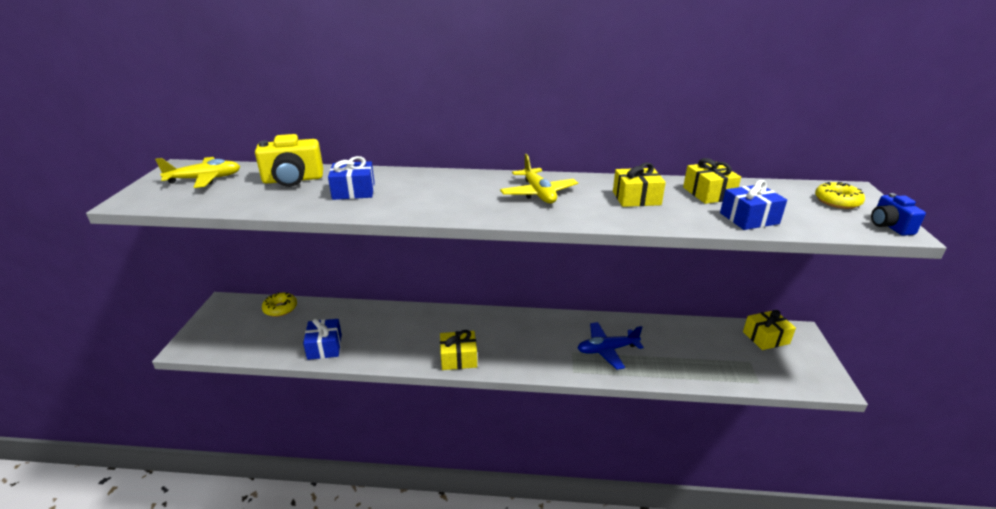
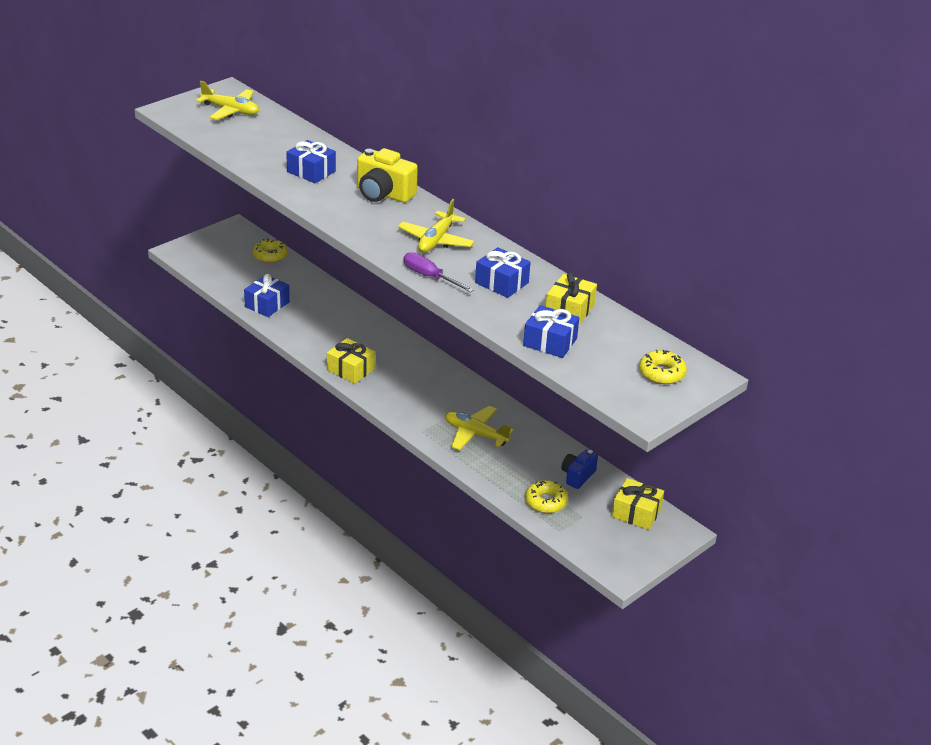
camera: 40 degrees right, 5 degrees up
yellow camera [255,134,323,187] -> yellow camera moved to [357,148,418,203]
blue plane [578,322,644,370] -> yellow plane [445,406,514,451]
yellow gift [613,162,666,207] -> blue gift [475,247,531,298]
blue camera [871,193,926,236] -> blue camera moved to [561,449,598,489]
none -> purple screwdriver [403,252,474,293]
none -> yellow donut [525,480,568,513]

